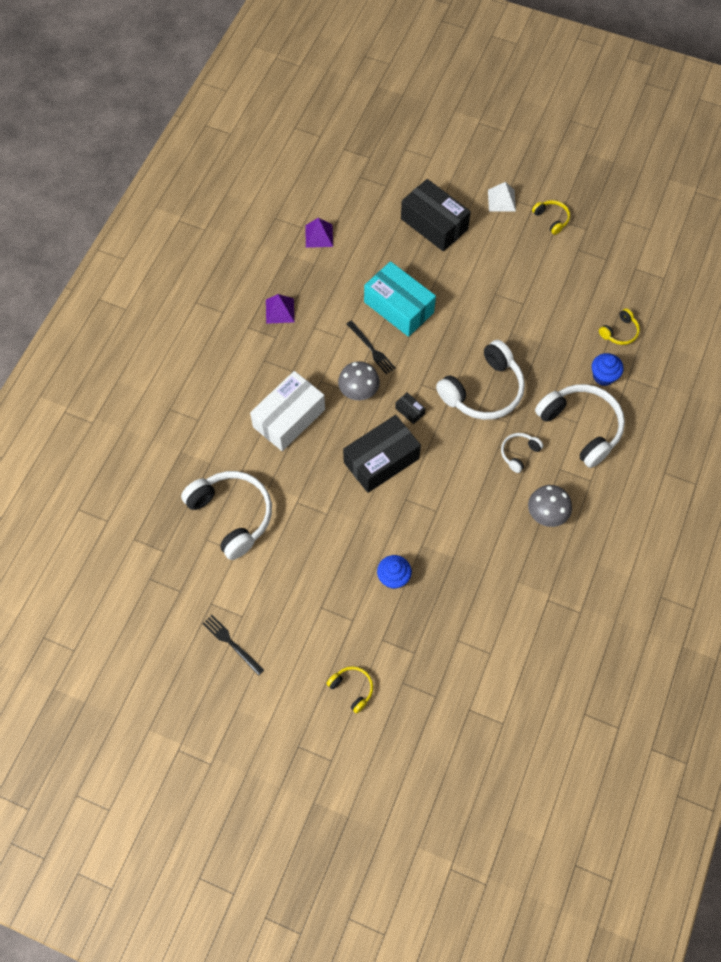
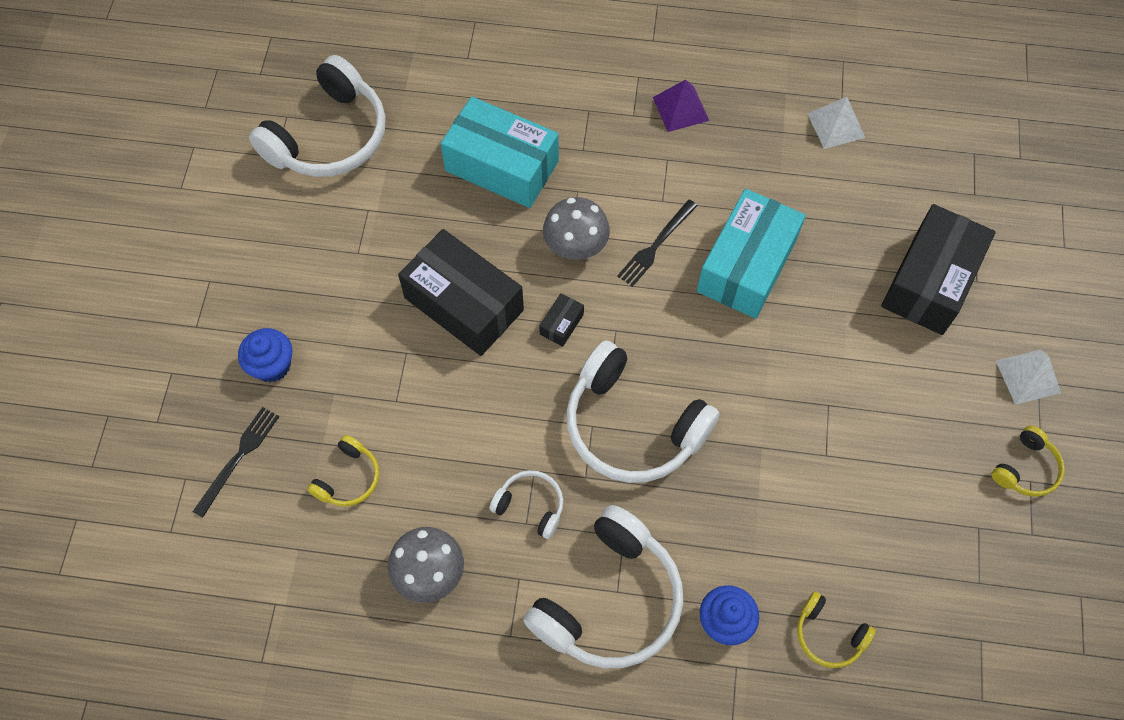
camera: 75 degrees right, 0 degrees up
black fork [202,615,264,676] -> black fork moved to [192,407,279,518]
white box [250,371,325,451] -> turquoise box [441,96,559,208]
purple pyramid [305,218,333,248] -> white pyramid [807,97,865,149]
yellow headphones [326,666,373,714] -> yellow headphones moved to [307,435,379,507]

